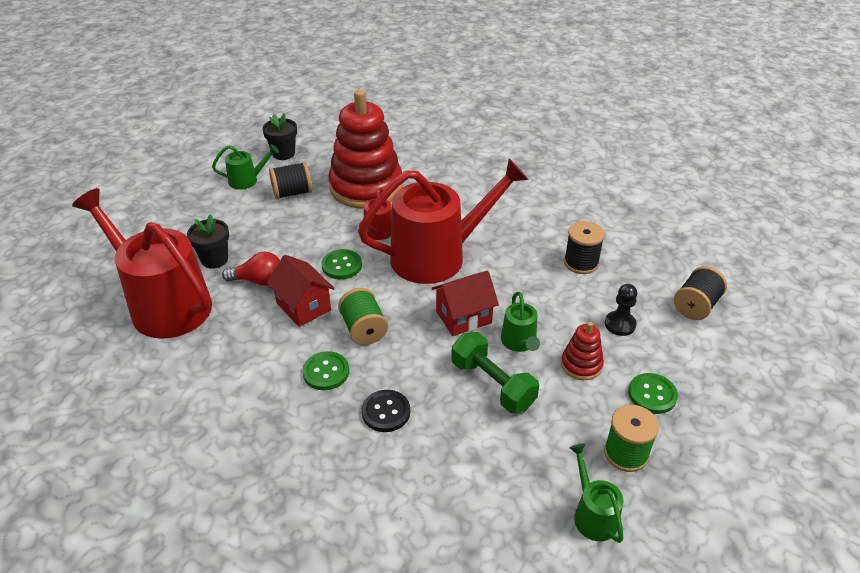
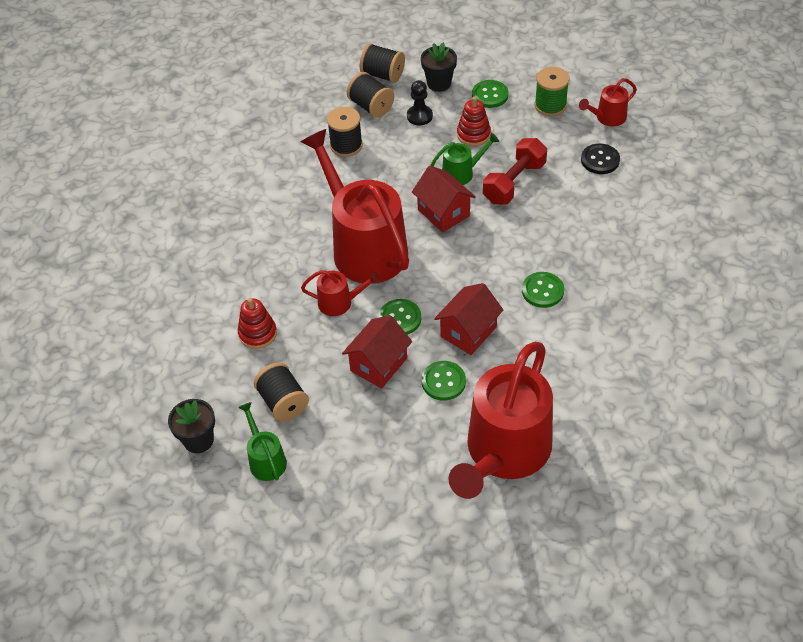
camera: 100 degrees left, 10 degrees up
black flower pot [187,214,229,269] -> black flower pot moved to [421,42,457,92]
red light bulb [222,251,280,286] -> green button [422,361,466,401]
red stacking toy [328,90,403,209] -> red stacking toy [238,298,277,349], size x0.44
green spool [338,288,388,345] -> none
black button [362,390,410,432] -> black button moved to [581,143,620,174]
green dumbbell [451,332,539,413] -> red dumbbell [483,138,547,205]
green watering can [569,443,623,543] -> red watering can [579,78,637,126]
none -> red house [342,315,412,389]
none -> black spool [347,72,394,118]

